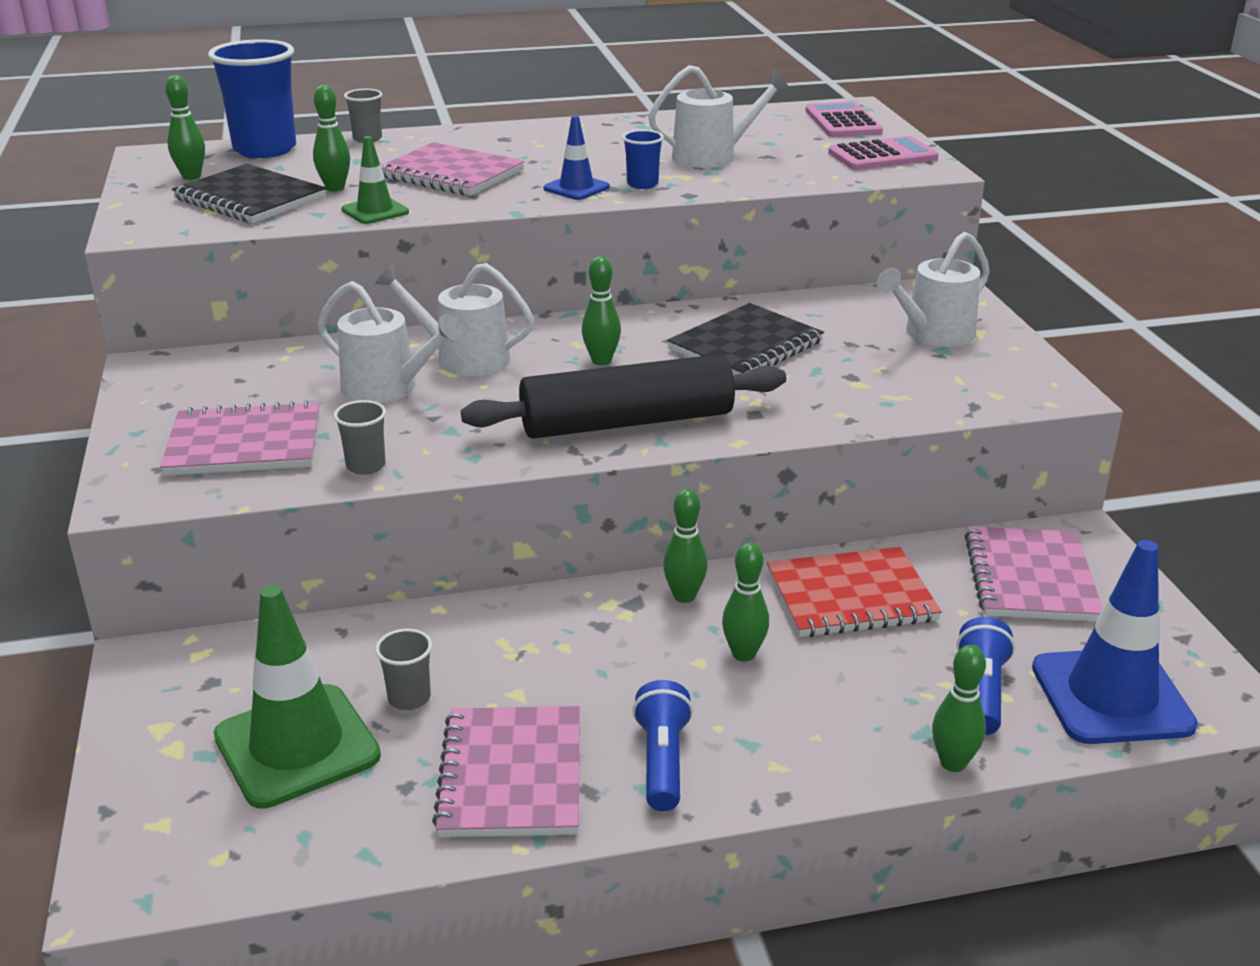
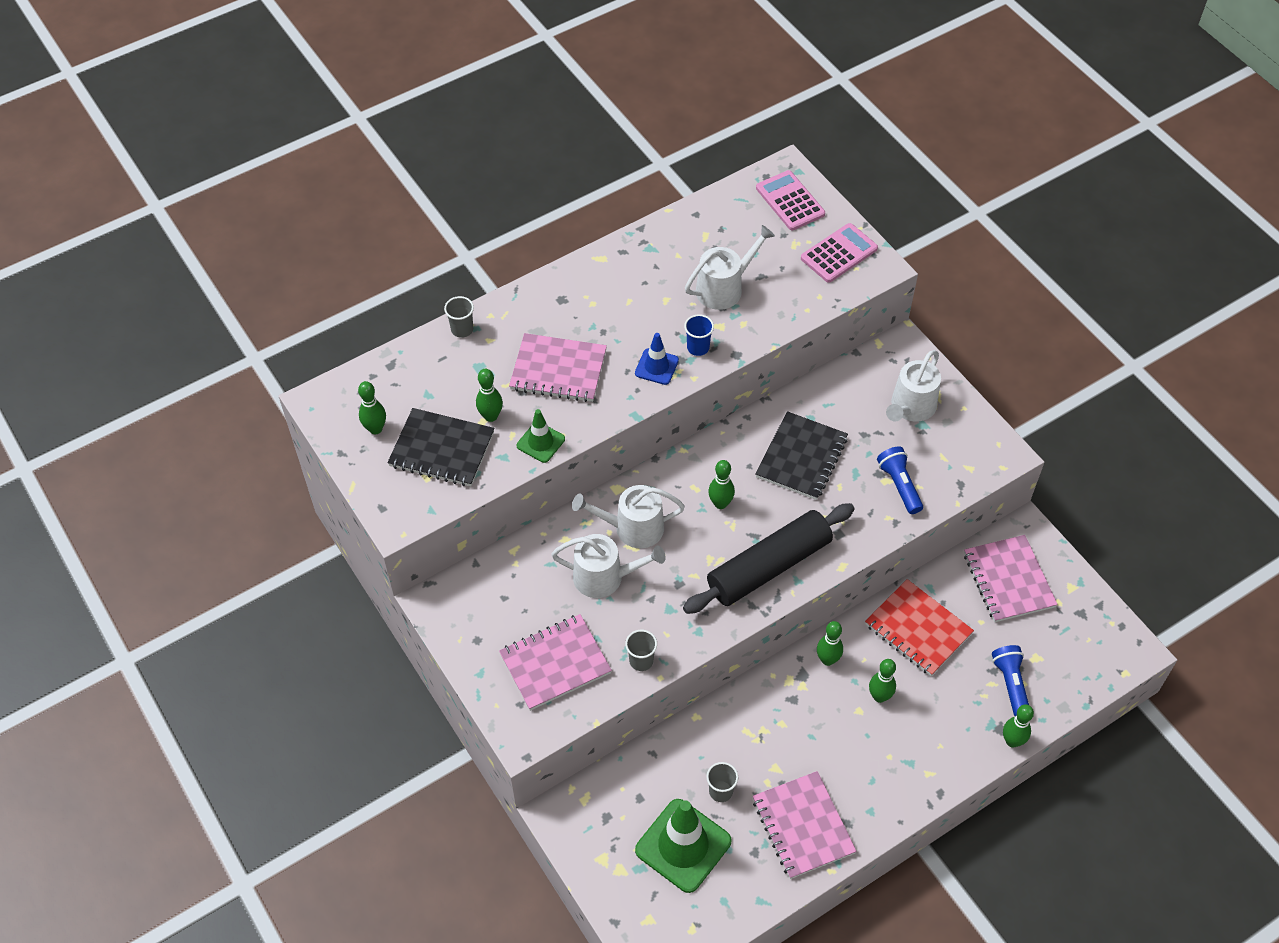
camera: 20 degrees left, 25 degrees up
blue cup [208,39,296,158] -> none
blue flashlight [633,680,693,811] -> blue flashlight moved to [877,446,923,514]
red notebook [767,547,941,637] -> red notebook turned 75 degrees clockwise [865,579,974,676]
blue traffic cone [1032,540,1198,744] -> none

